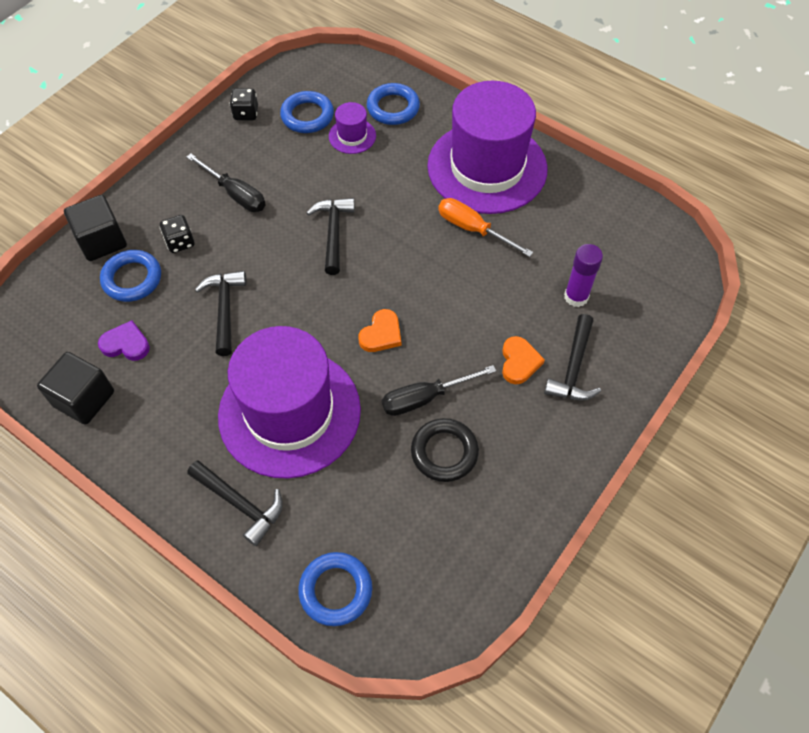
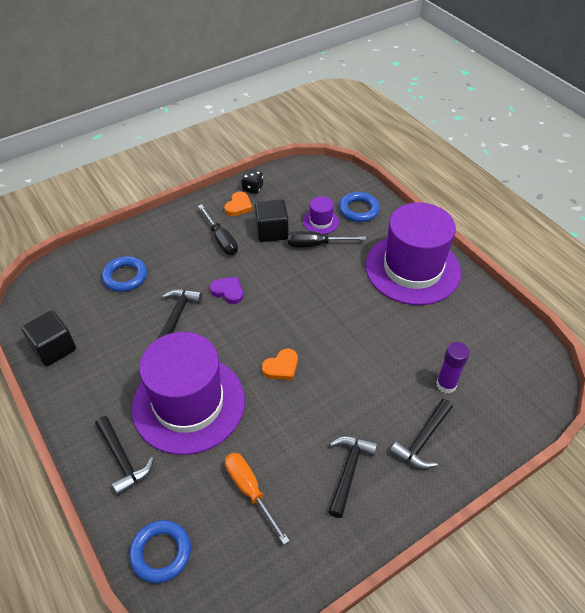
camera: 20 degrees right, 10 degrees down
black cube [64,195,127,261] -> black cube moved to [255,199,289,242]
purple heart [98,320,150,361] -> purple heart moved to [210,277,243,304]
black dice [160,215,194,253] -> none
blue ring [280,91,334,133] -> none
black hammer [307,198,355,275] -> black hammer moved to [328,436,377,518]
black screwdriver [382,365,496,416] -> black screwdriver moved to [288,231,366,247]
black ring [411,418,479,482] -> none
orange screwdriver [438,198,533,257] -> orange screwdriver moved to [225,453,289,544]
orange heart [502,336,545,384] -> orange heart moved to [224,192,253,216]

